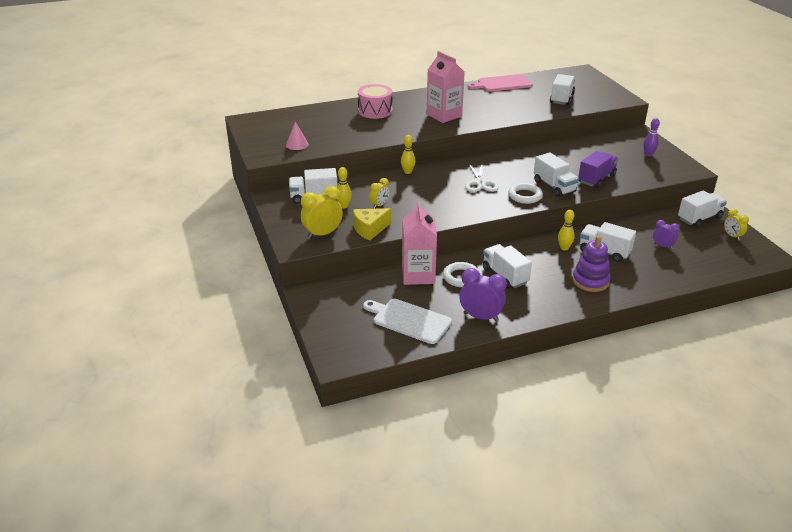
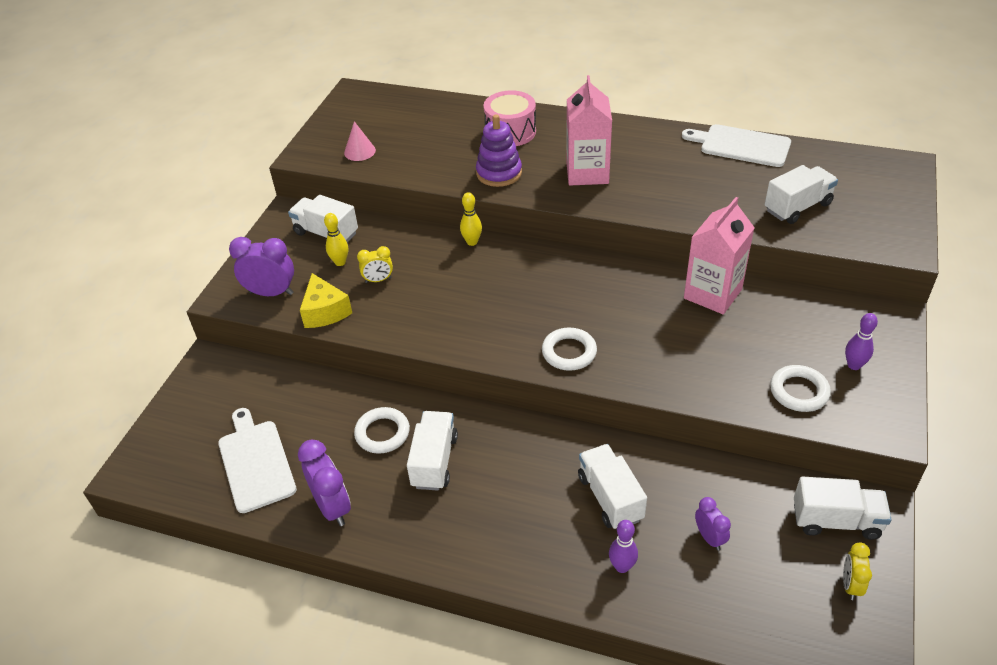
camera: 40 degrees right, 10 degrees up
yellow clock [301,186,343,239] -> purple clock [229,237,294,296]
yellow cheese [353,208,391,241] -> yellow cheese turned 120 degrees counterclockwise [300,273,352,328]
pink carton [402,201,437,285] -> pink carton moved to [684,197,755,314]
white scissors [465,162,499,192] -> none
pink cutting board [467,74,533,92] -> white cutting board [682,124,791,167]
white truck [534,152,579,197] -> none
yellow bowling pin [558,210,575,251] -> none
purple stacking toy [572,236,611,292] -> purple stacking toy moved to [476,114,522,187]
purple truck [578,151,618,188] -> none
none -> purple bowling pin [609,520,638,573]
none -> white ring [770,365,831,412]

